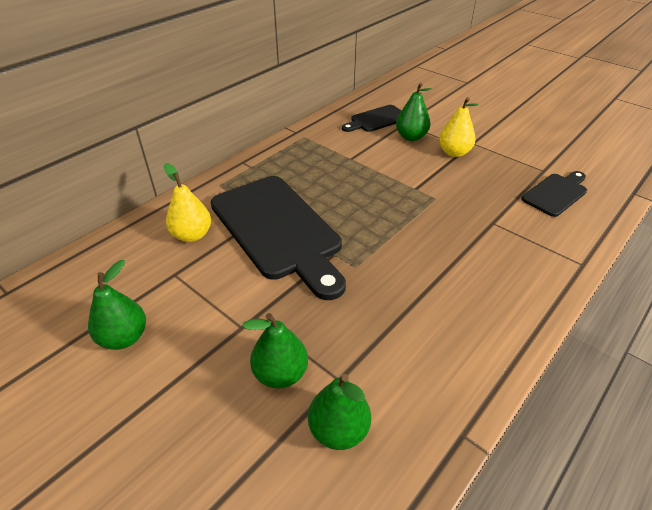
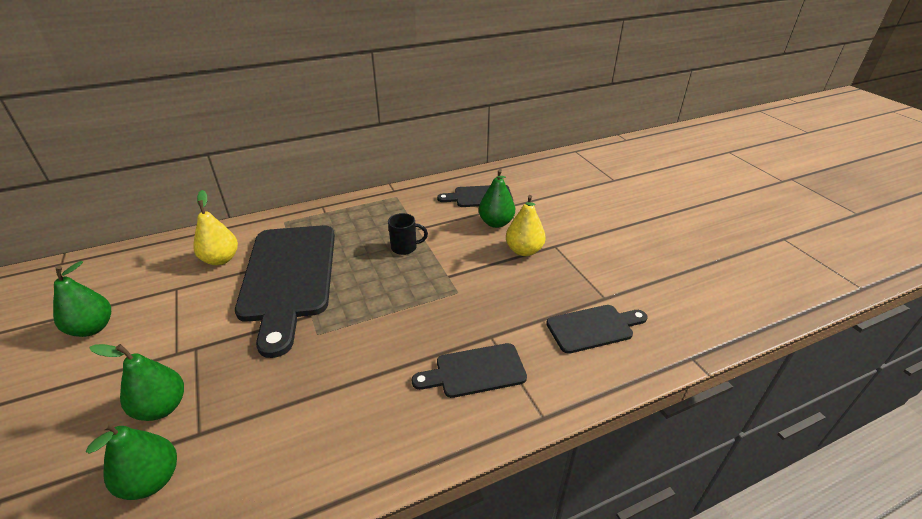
camera: 25 degrees right, 5 degrees down
none -> black mug [388,213,428,255]
none -> black cutting board [412,343,527,398]

